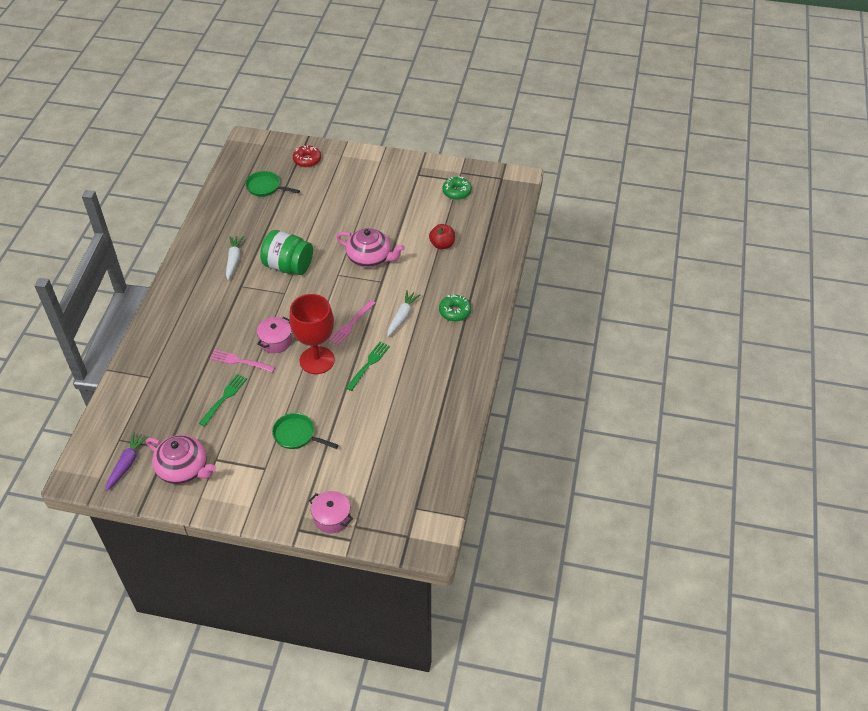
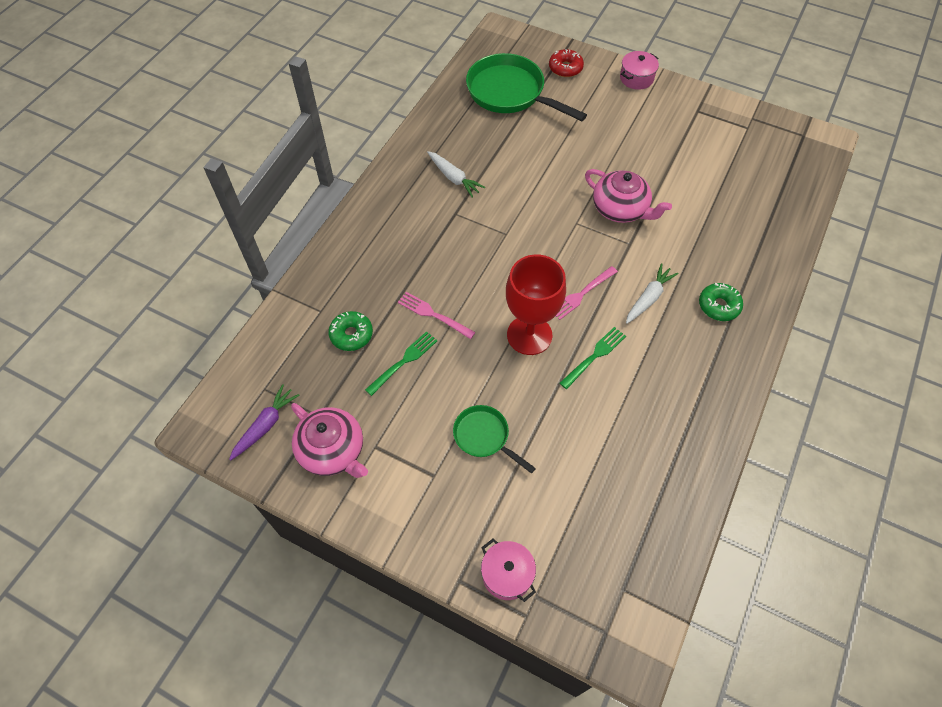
camera: 15 degrees right, 10 degrees up
white carrot [226,236,244,280] -> white carrot turned 120 degrees clockwise [427,151,485,198]
green pan [245,171,300,197] -> green pan [466,53,587,121], size x1.86
pink pot [257,317,292,353] -> pink pot moved to [620,51,659,90]
green jar [260,230,313,275] -> none
red apple [429,224,455,249] -> none
green donut [442,177,472,200] -> green donut moved to [328,311,373,351]

